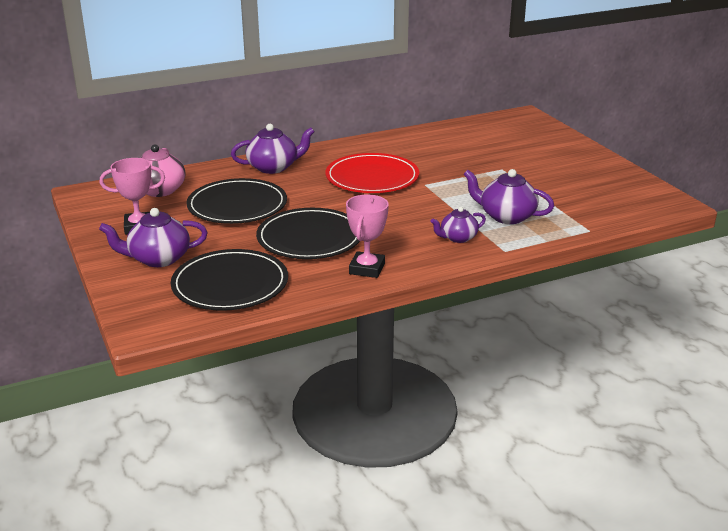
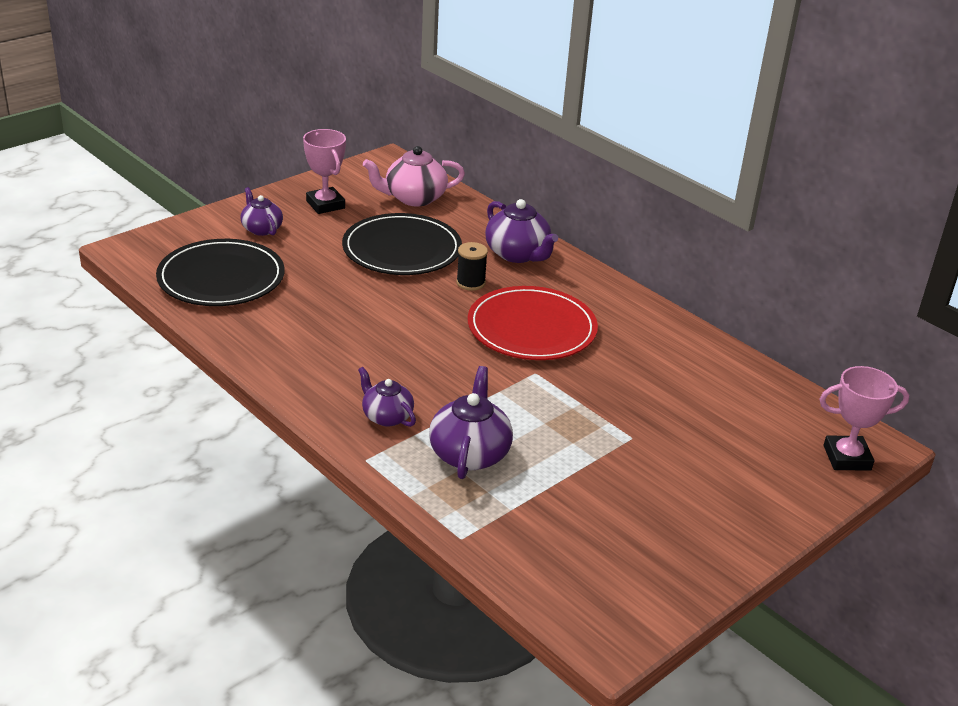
camera: 70 degrees right, 5 degrees up
purple teapot [99,208,207,267] -> purple teapot [240,187,283,236], size x0.64
black plate [256,208,360,259] -> none
pink trophy [346,194,389,278] -> pink trophy moved to [820,366,909,471]
none -> black spool [456,242,488,291]

